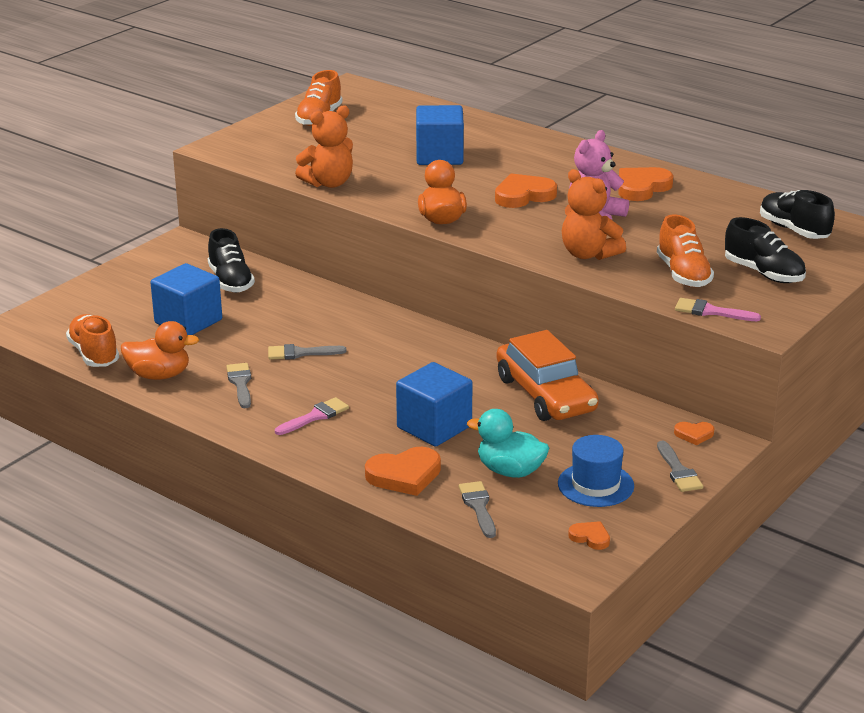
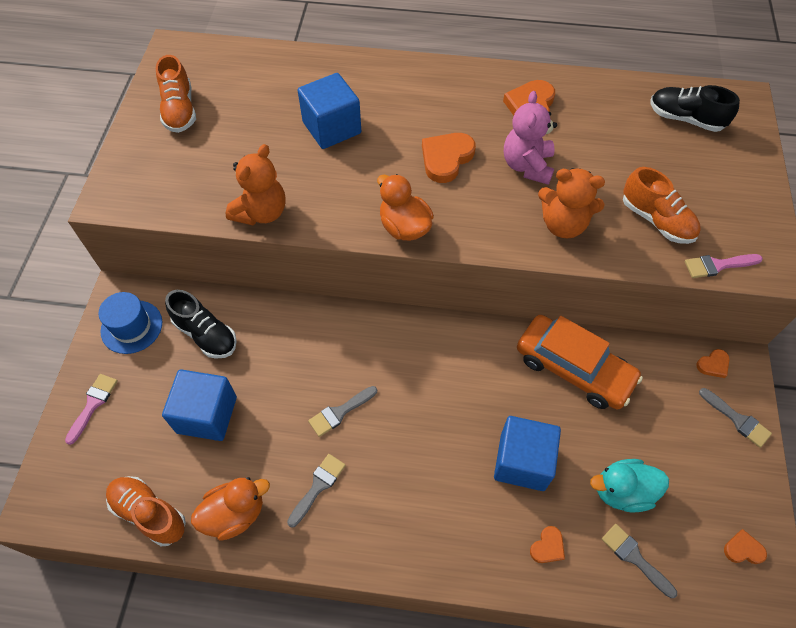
camera: 30 degrees left, 30 degrees up
grey brush [226,363,251,408] -> grey brush turned 75 degrees clockwise [287,454,346,528]
pink brush [275,397,349,435] -> pink brush moved to [65,374,118,445]
orange heart [365,447,441,496] -> orange heart [530,526,565,563], size x0.53
blue hat [558,435,634,507] -> blue hat moved to [98,292,162,354]
black shoe [725,217,806,283] -> none

